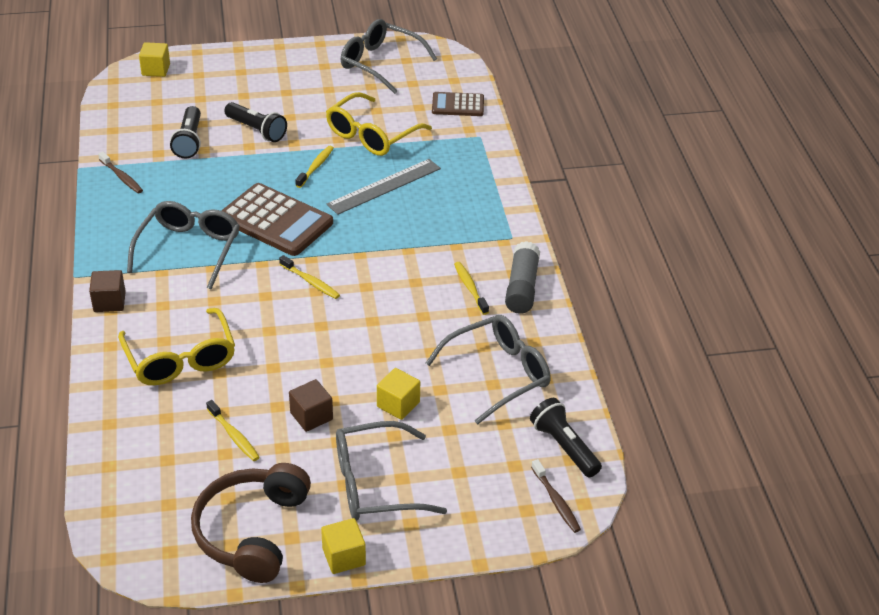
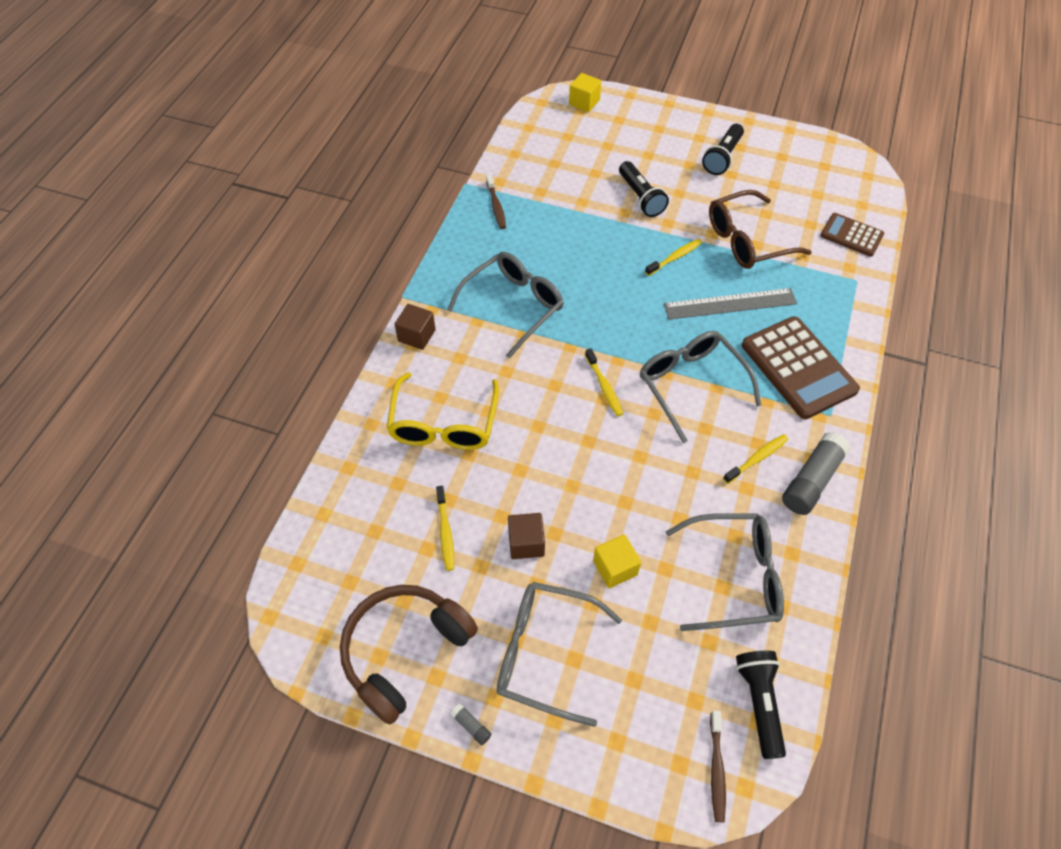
camera: 30 degrees right, 15 degrees up
black flashlight [170,106,201,159] -> black flashlight moved to [702,124,744,175]
brown calculator [221,183,333,256] -> brown calculator moved to [742,316,860,419]
yellow cube [321,518,366,574] -> grey glue stick [451,704,492,745]
yellow glasses [326,92,432,156] -> brown glasses [709,190,812,269]
grey glasses [341,19,437,94] -> grey glasses moved to [640,331,762,443]
yellow toothbrush [454,262,489,315] -> yellow toothbrush turned 45 degrees clockwise [723,434,789,484]

